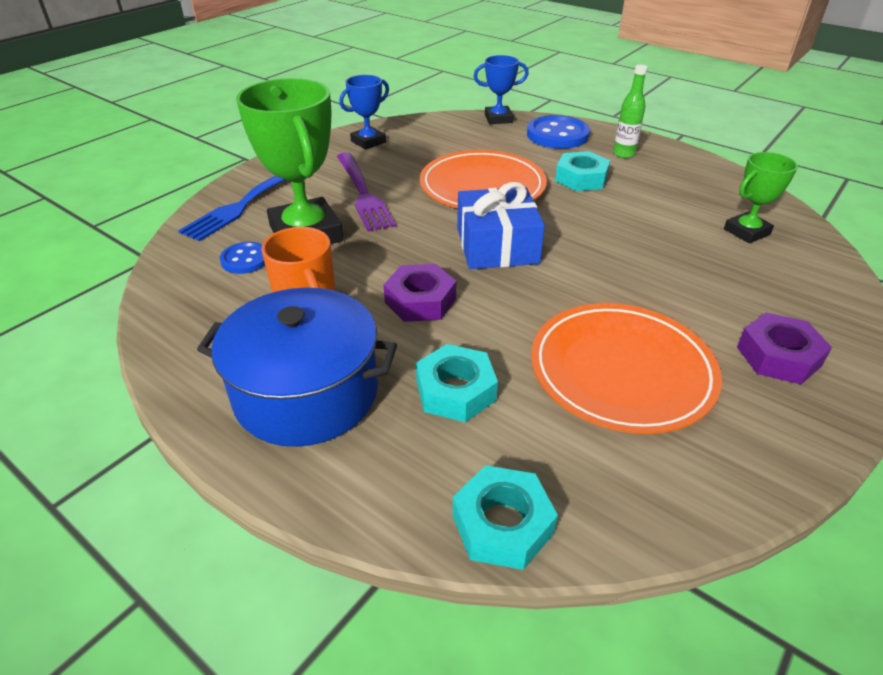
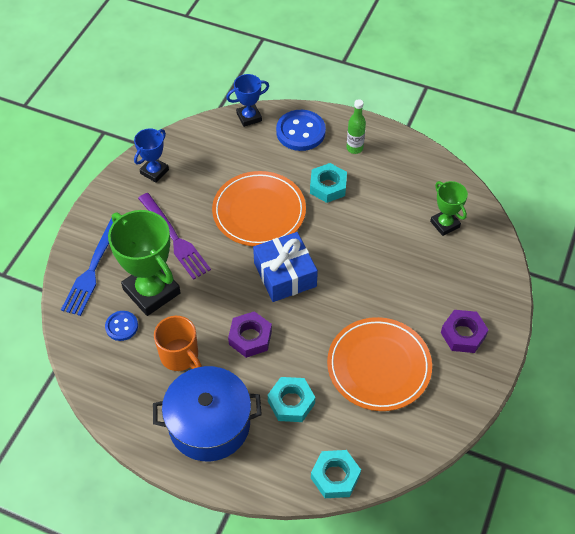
camera: 15 degrees left, 15 degrees up
green trophy [724,152,798,243] -> green trophy turned 75 degrees counterclockwise [430,181,468,236]

